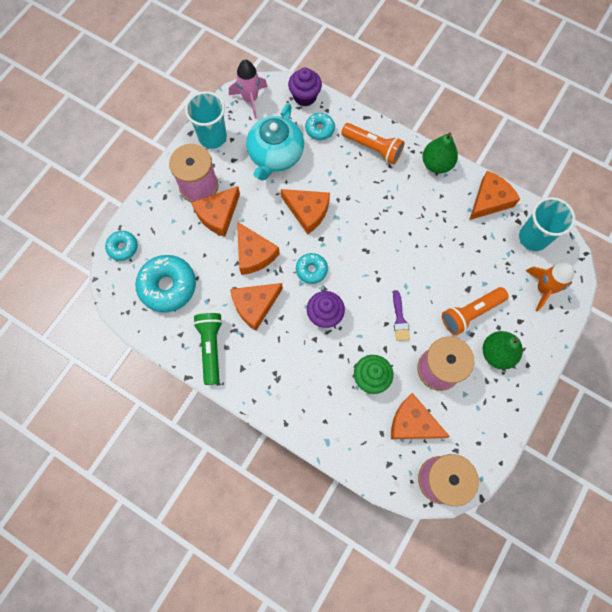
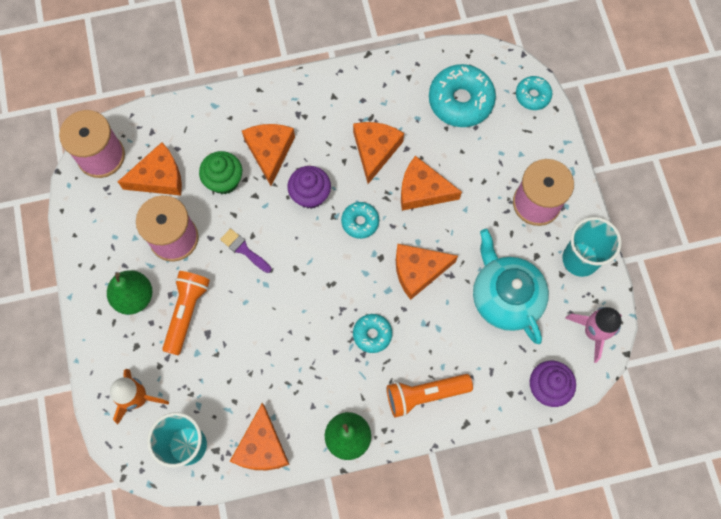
camera: 135 degrees right, 0 degrees up
orange cheese [192,186,240,237] -> orange cheese moved to [242,124,295,186]
green flashlight [193,313,223,385] -> none
turquoise donut [305,113,335,140] -> turquoise donut moved to [353,314,392,353]

